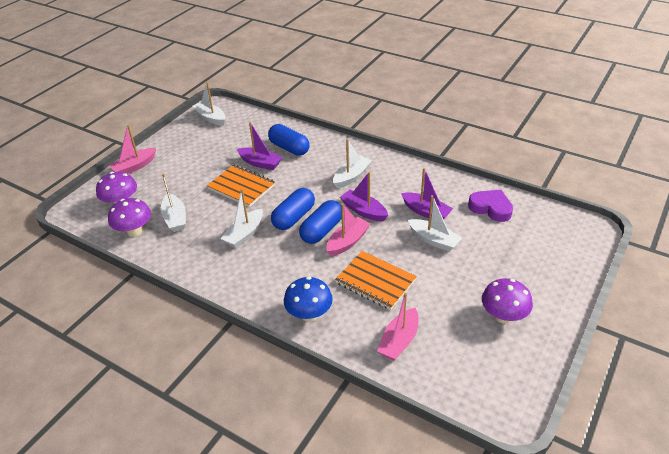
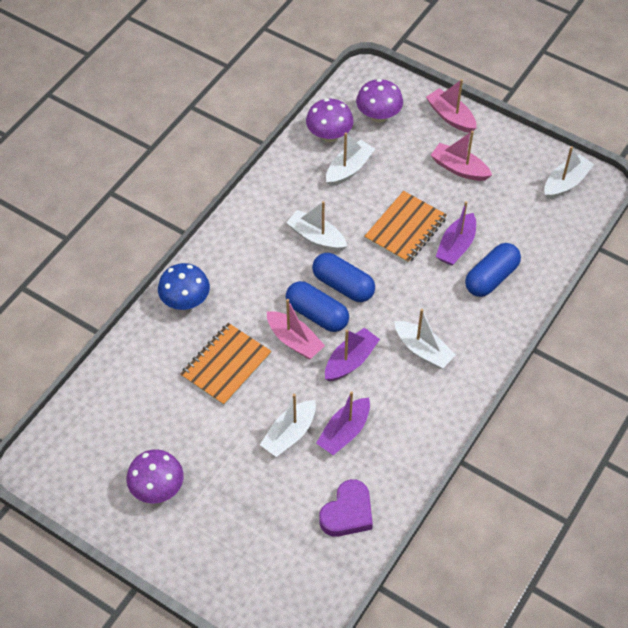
camera: 90 degrees right, 15 degrees up
white boat [160,174,186,232] -> white boat turned 150 degrees clockwise [326,133,375,186]
pink boat [377,293,419,361] -> pink boat moved to [431,131,492,181]

